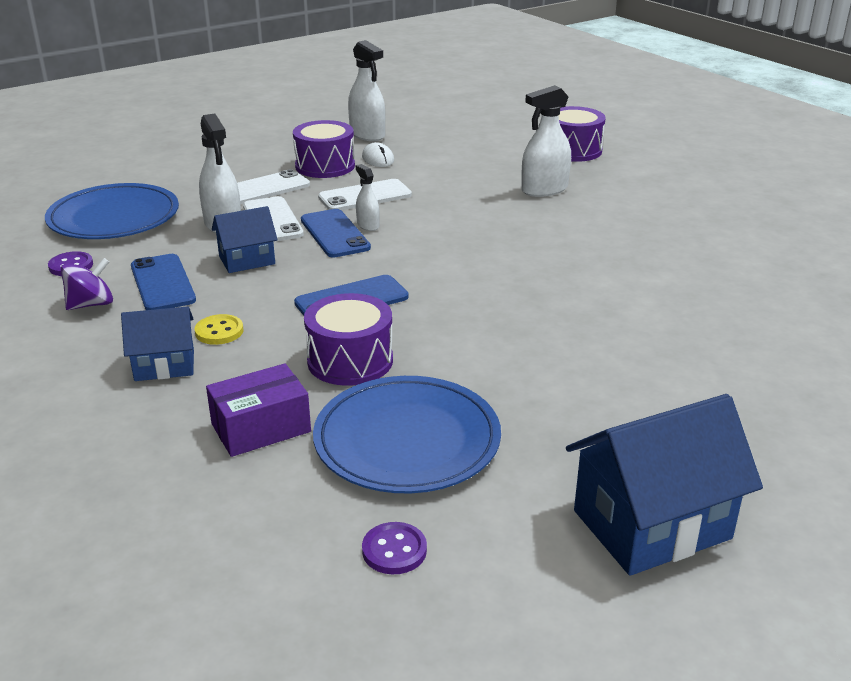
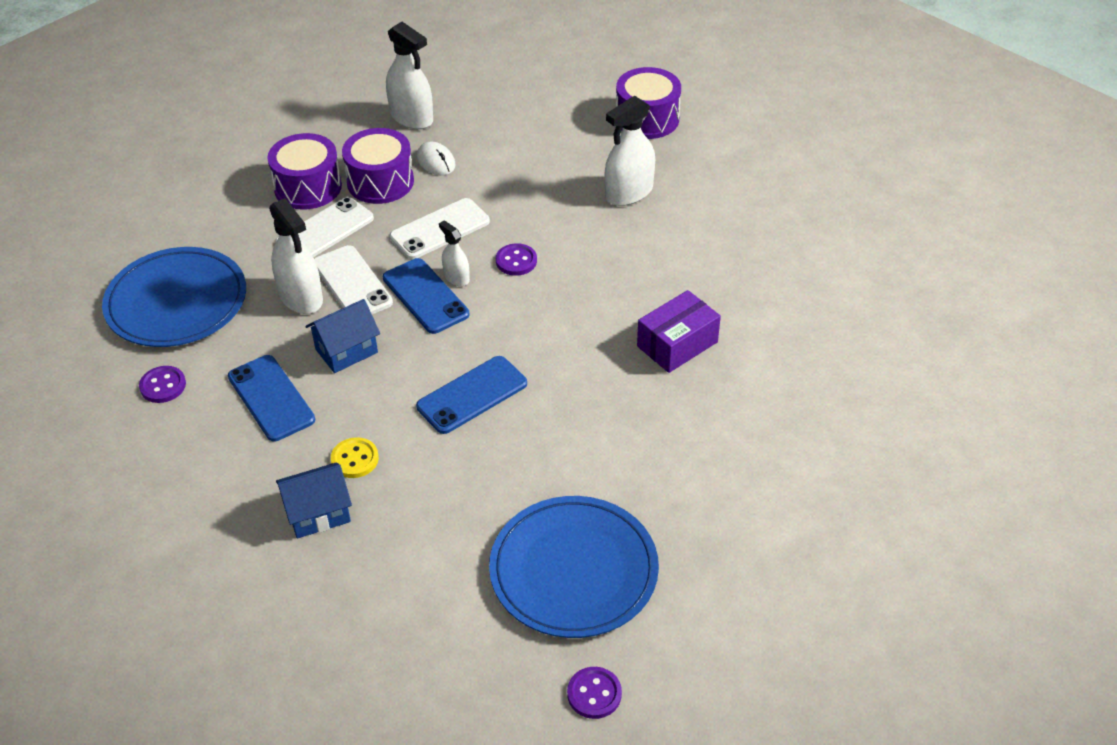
camera: 10 degrees left, 15 degrees up
purple spinning top [61,258,113,310] -> none
purple box [206,363,311,457] -> purple box moved to [637,290,721,373]
purple drum [304,293,393,386] -> purple drum moved to [267,133,342,210]
blue house [566,394,763,576] -> none
none -> purple button [496,243,537,276]

